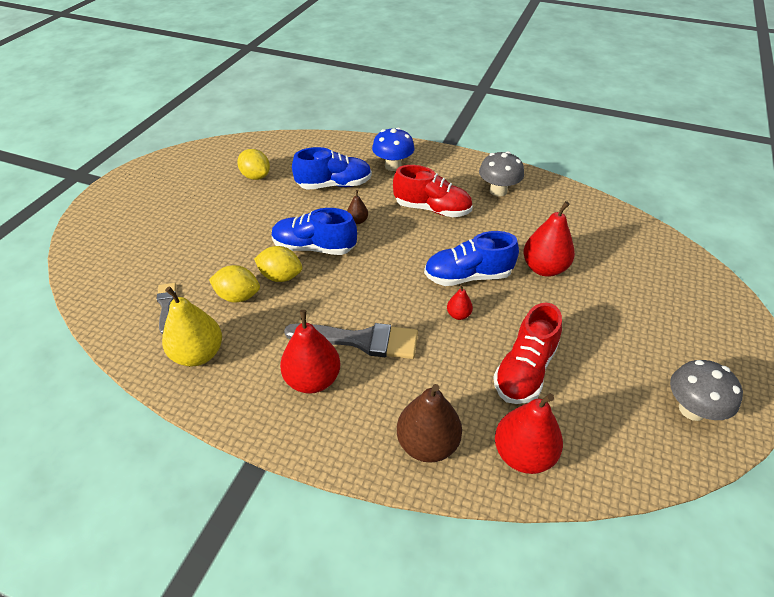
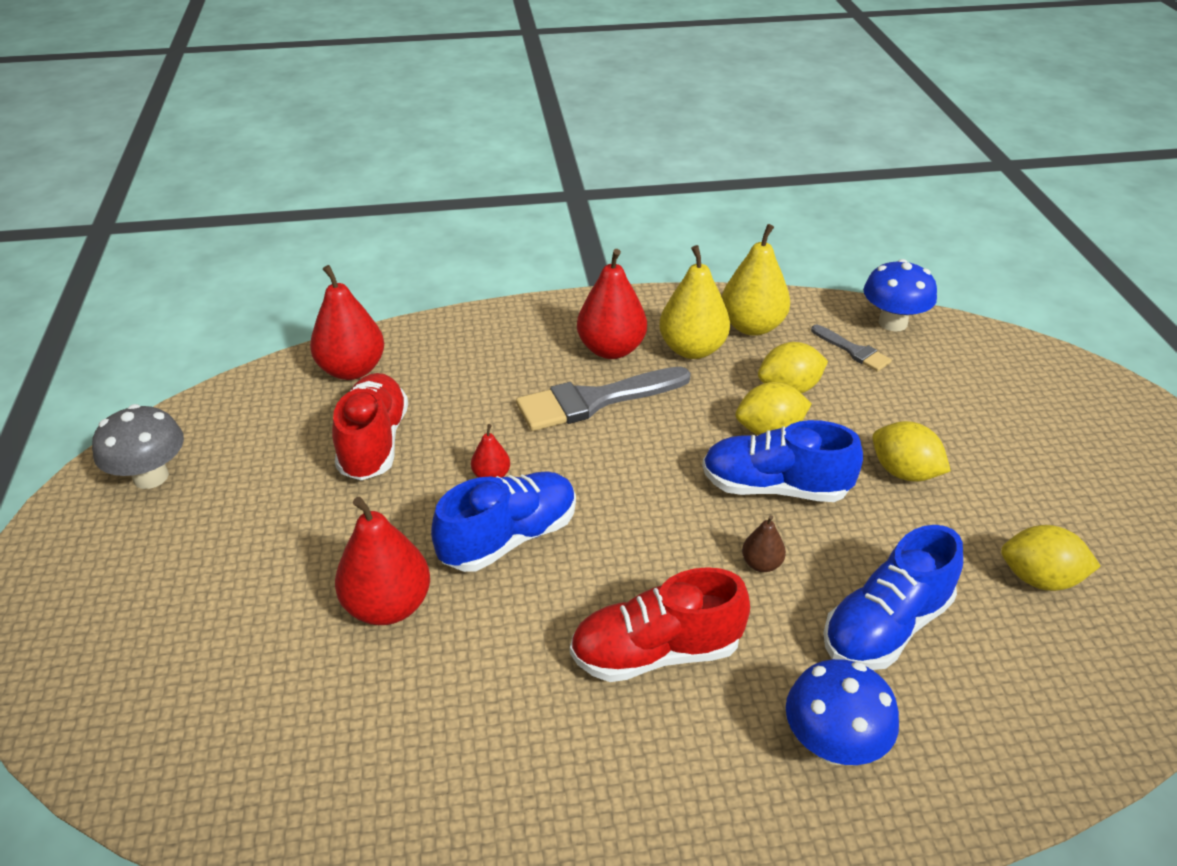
camera: 150 degrees right, 5 degrees down
blue shoe [272,208,357,255] -> blue shoe turned 150 degrees counterclockwise [702,420,863,502]
brown pear [397,384,462,463] -> none
grey mushroom [479,151,524,197] -> none
none -> yellow pear [659,245,730,359]
none -> blue mushroom [863,259,937,332]
none -> yellow lemon [872,421,951,482]

